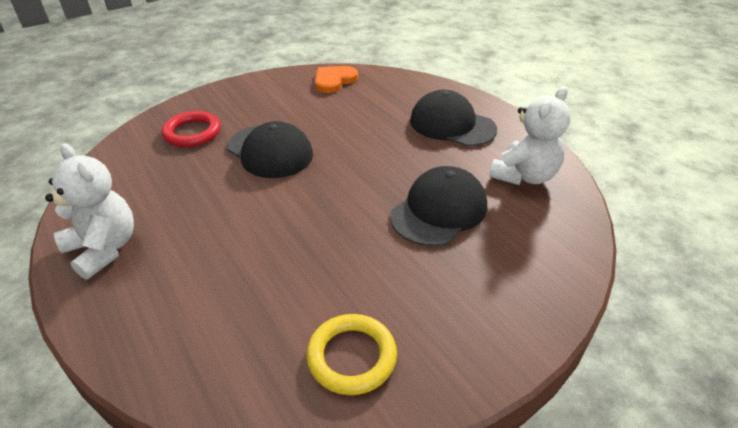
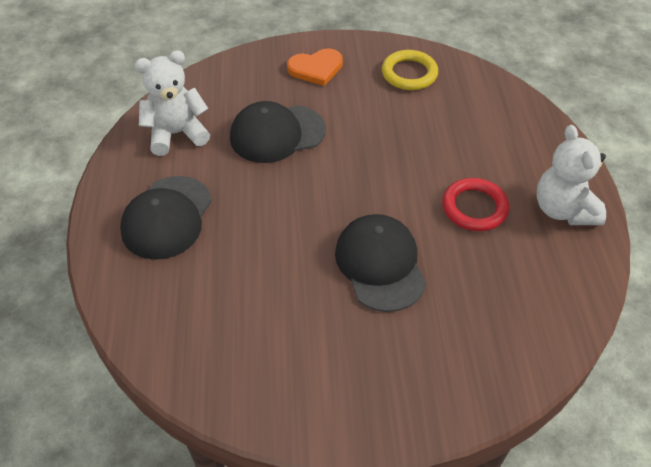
camera: 150 degrees left, 10 degrees up
red ring [162,111,221,147] -> red ring moved to [442,178,509,231]
orange heart [315,66,358,93] -> orange heart moved to [287,48,343,86]
black cap [410,90,497,146] -> black cap turned 45 degrees clockwise [120,176,212,260]

